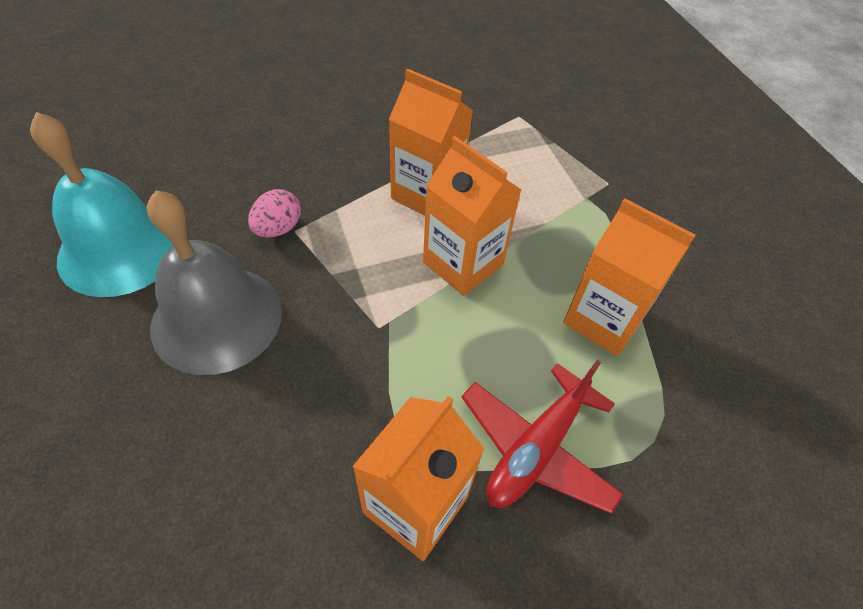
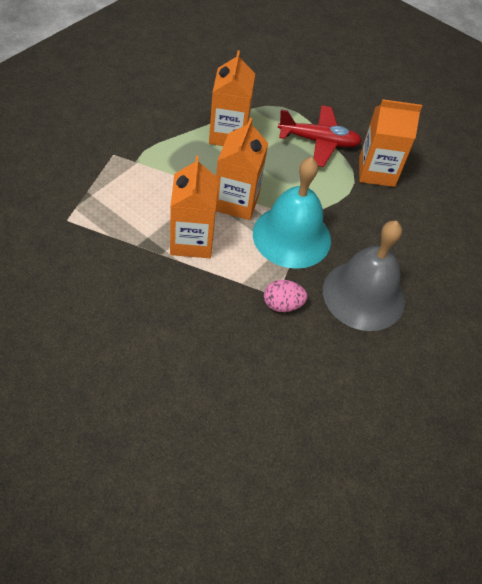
camera: 125 degrees left, 0 degrees up
turquoise bell [30,112,173,297] -> turquoise bell moved to [253,157,331,269]

